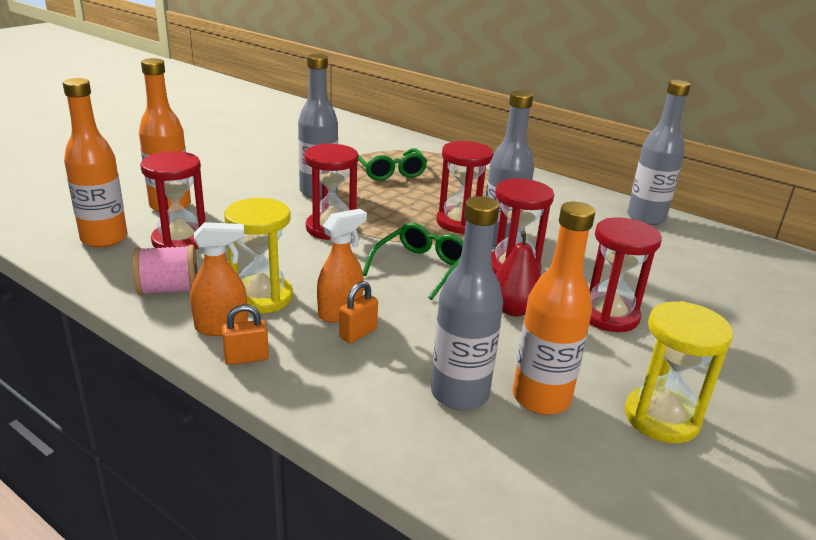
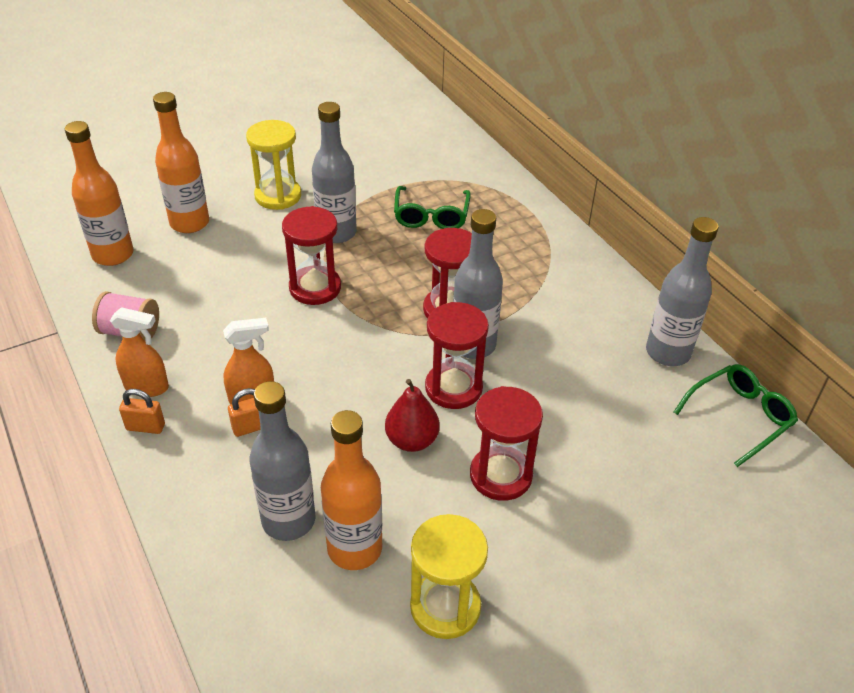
camera: 25 degrees right, 15 degrees up
red hourglass [140,151,206,250] -> none
yellow hourglass [224,198,293,314] -> yellow hourglass moved to [246,120,301,210]
green glasses [363,223,464,300] -> green glasses moved to [674,364,798,467]

